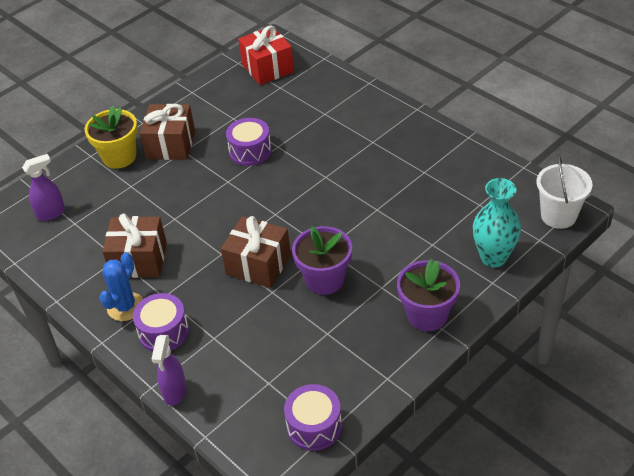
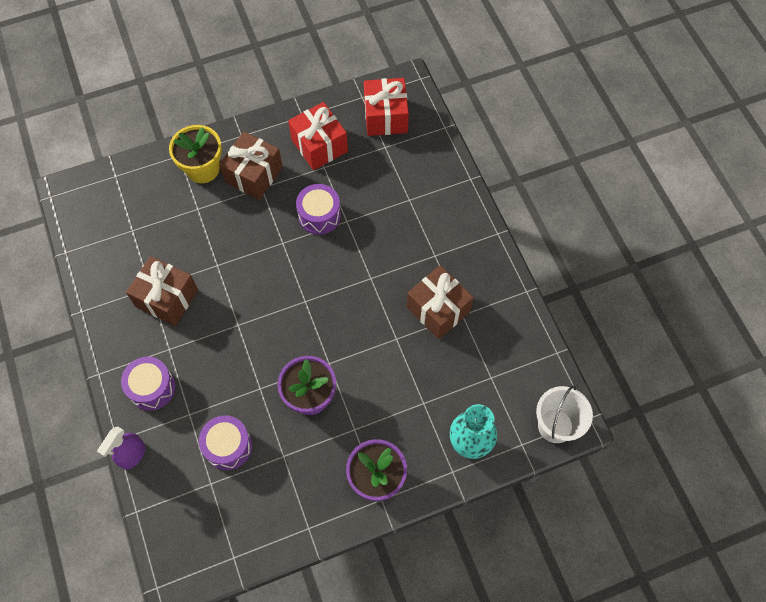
camera: 20 degrees right, 20 degrees up
purple spray bottle [22,154,65,221] -> none
blue cactus [99,252,143,321] -> none
brown gift [221,216,291,288] -> brown gift moved to [407,265,474,339]
purple drum [284,384,342,451] -> purple drum moved to [199,415,252,470]
none -> red gift [288,102,348,170]

